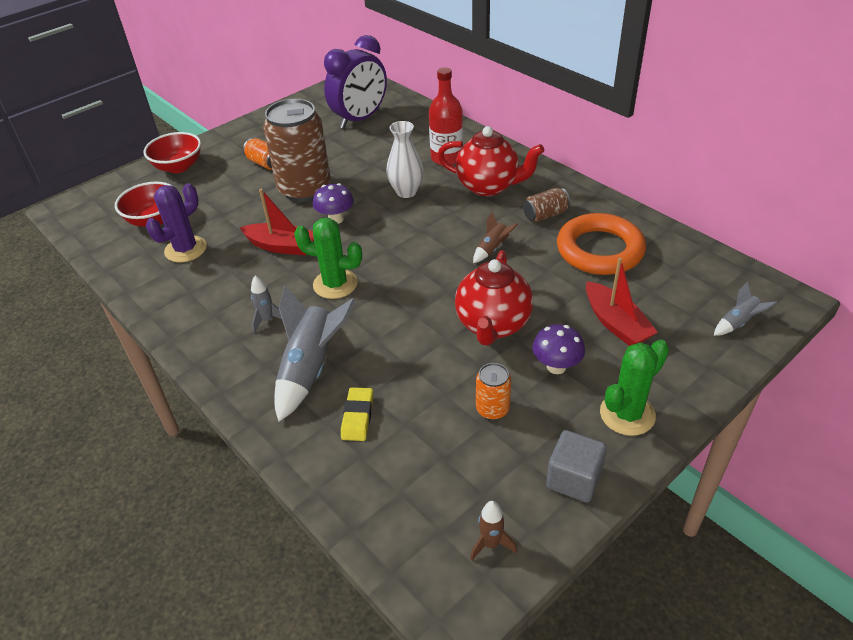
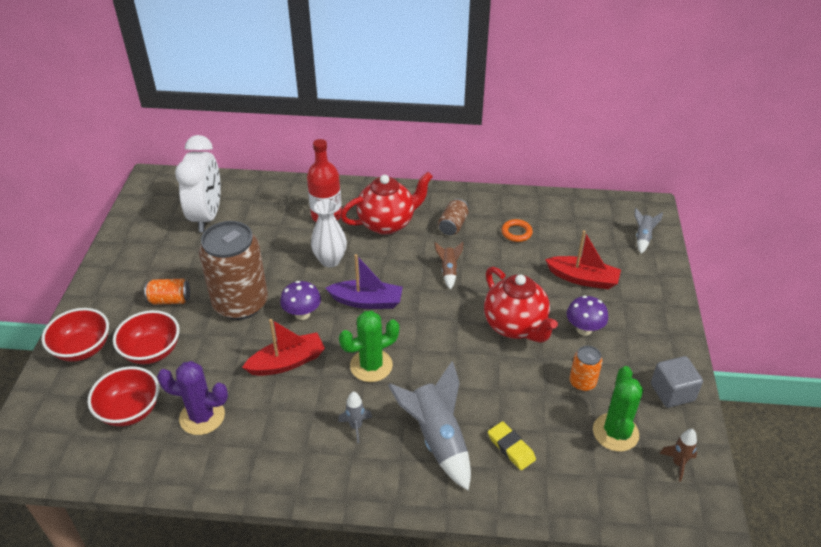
camera: 45 degrees left, 0 degrees up
purple cactus [146,183,207,263] -> purple cactus turned 75 degrees counterclockwise [157,361,228,435]
purple clock [324,35,387,129] -> white clock [175,135,221,232]
orange ring [557,213,646,275] -> orange ring [501,219,533,242], size x0.43
green cactus [600,339,669,436] -> green cactus moved to [593,366,643,451]
none -> red bowl [113,310,180,364]
none -> purple boat [326,254,403,309]

